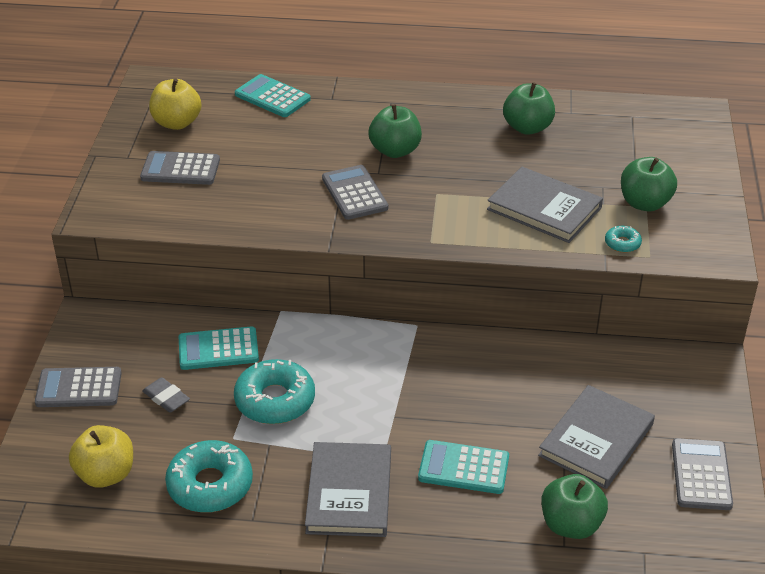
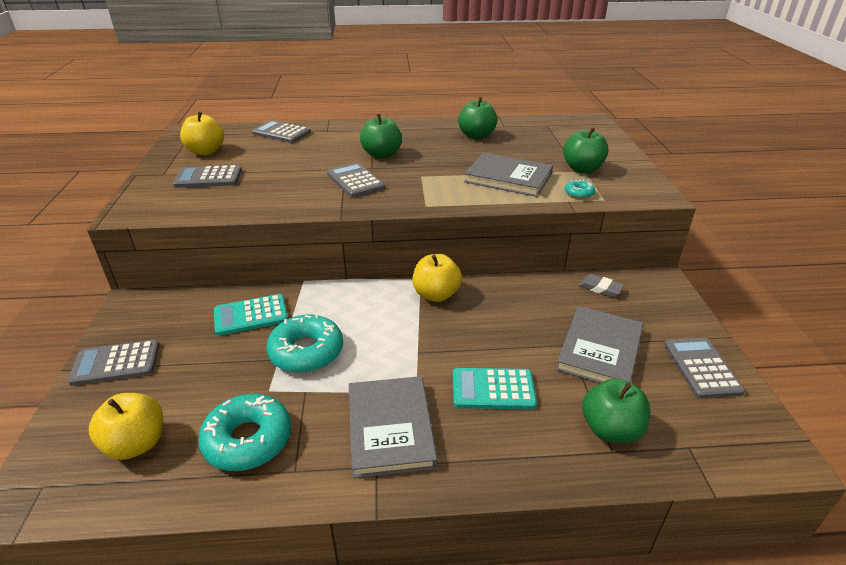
camera: 10 degrees left, 5 degrees down
grey eraser [142,377,190,413] -> grey eraser moved to [578,274,625,297]
turquoise calculator [235,74,311,117] -> grey calculator [252,120,311,143]
none -> yellow apple [413,254,462,302]

